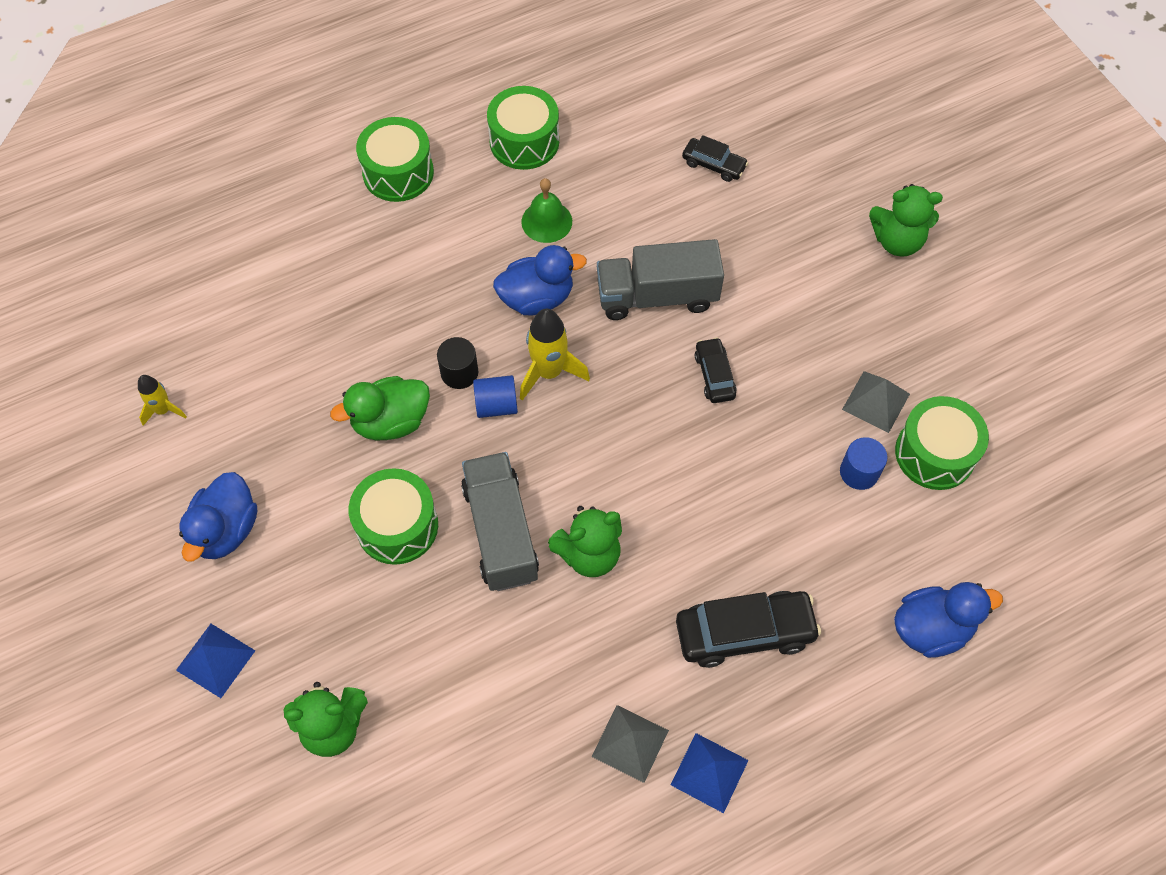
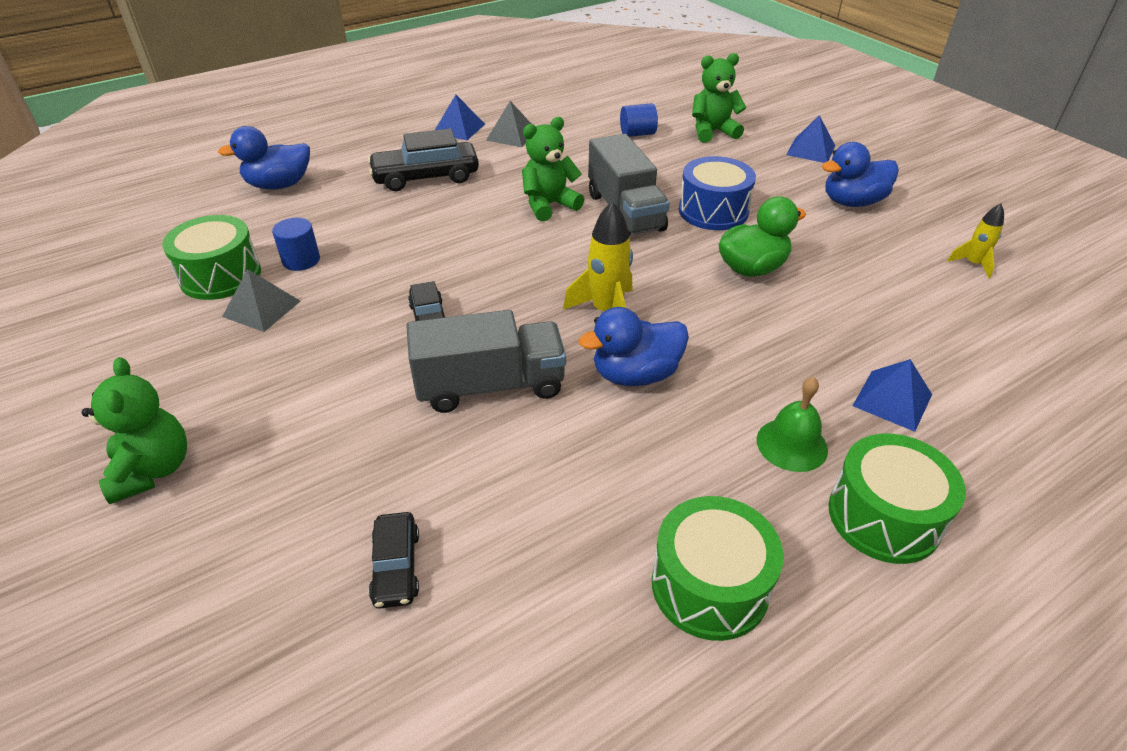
camera: 175 degrees right, 20 degrees down
blue duck [179,472,257,562] -> blue duck turned 120 degrees counterclockwise [822,142,899,207]
green drum [349,468,438,565] -> blue drum [679,156,756,230]
black cylinder [437,337,478,389] -> none
blue cylinder [473,375,518,418] -> blue cylinder moved to [620,103,658,137]
green bell [521,178,572,243] -> green bell moved to [757,377,828,472]
black car [682,135,748,182] -> black car turned 120 degrees counterclockwise [369,512,419,609]
green teddy bear [869,184,943,257] -> green teddy bear turned 75 degrees clockwise [82,357,187,504]
none -> blue pyramid [853,359,932,432]

